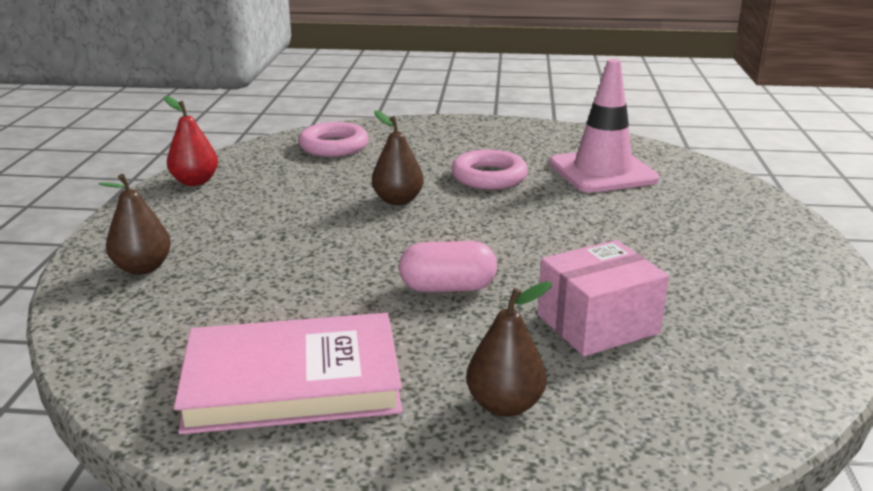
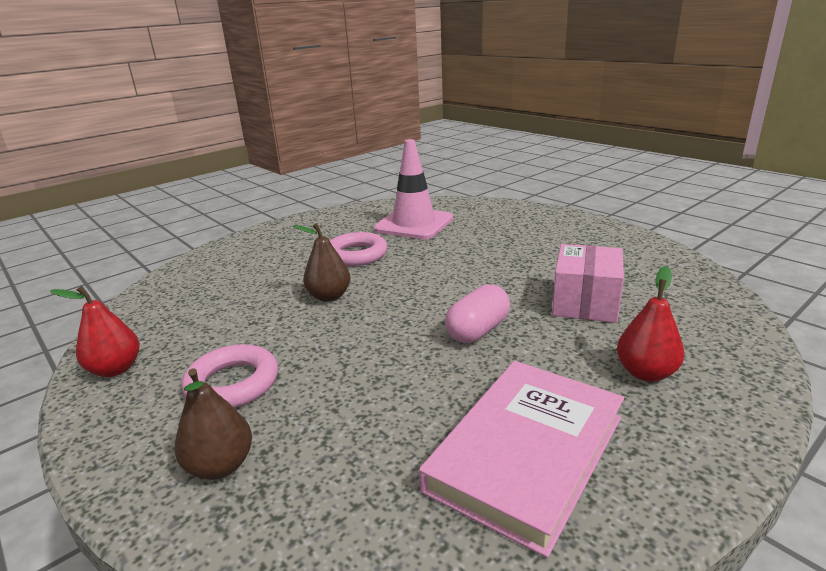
camera: 45 degrees left, 0 degrees up
pink ring [298,122,369,157] -> pink ring moved to [182,344,278,408]
brown pear [467,281,552,417] -> red pear [617,266,685,382]

